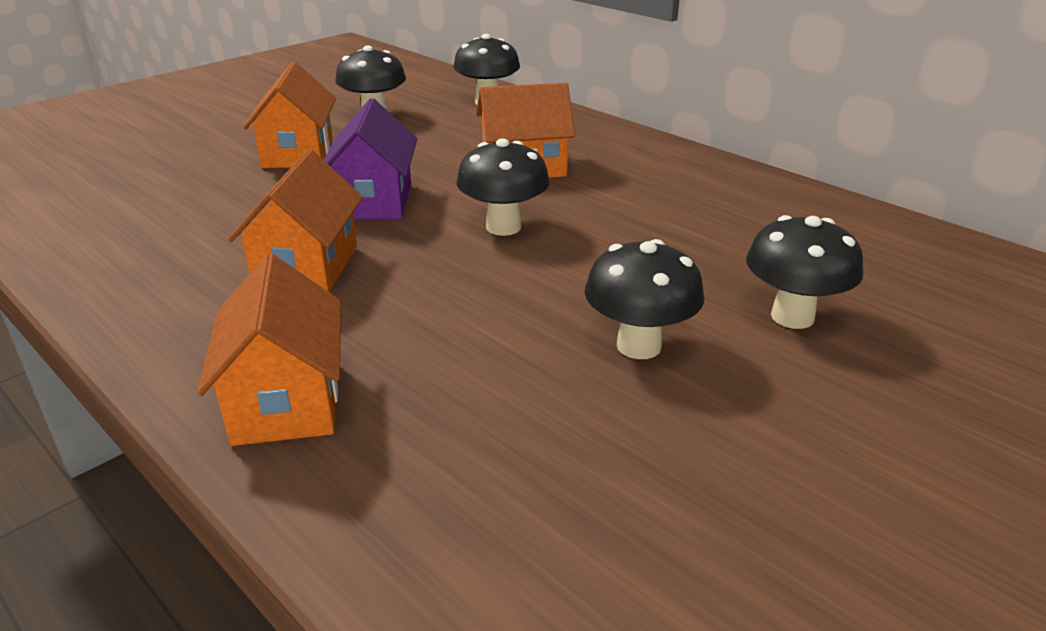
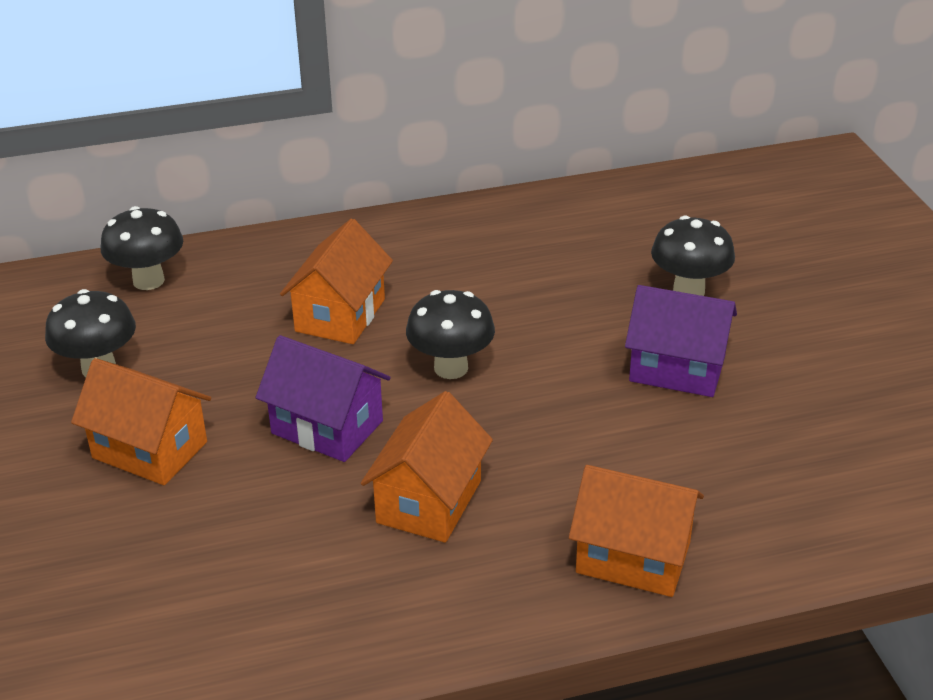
camera: 60 degrees left, 5 degrees up
orange house [228,150,363,292] -> orange house turned 75 degrees clockwise [361,391,493,543]
black mushroom [585,239,705,359] -> purple house [625,285,737,397]

